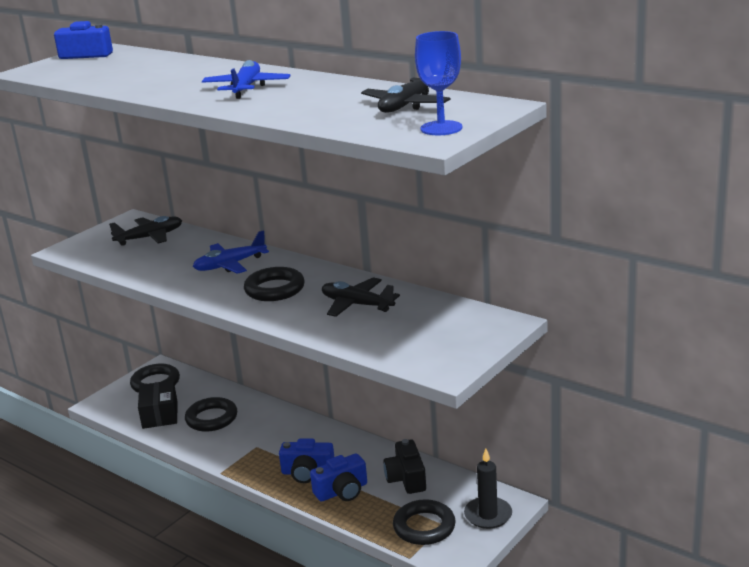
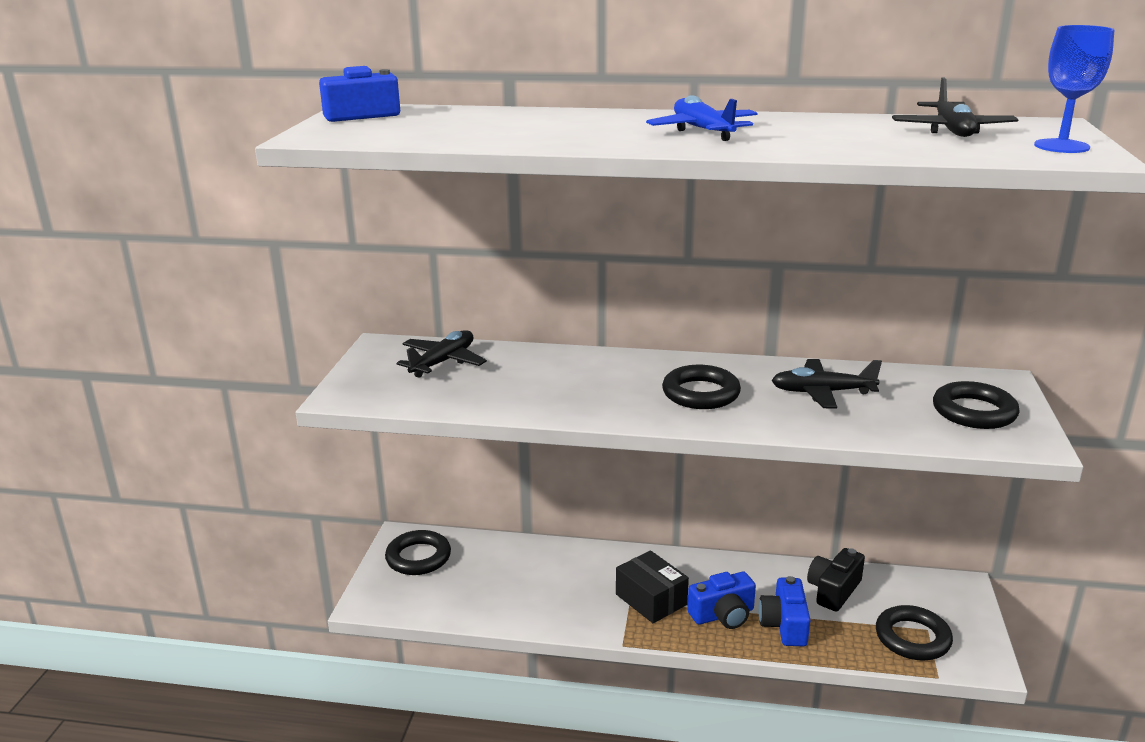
camera: 30 degrees left, 0 degrees up
black box [138,380,177,429] -> black box moved to [616,550,689,623]
black ring [185,397,237,432] -> black ring moved to [933,381,1020,429]
blue plane [193,230,269,274] -> none
blue camera [310,453,367,501] -> blue camera turned 150 degrees clockwise [758,576,810,646]
black camera [383,439,426,494] -> black camera turned 75 degrees clockwise [807,548,865,612]
black candle [464,448,512,529] -> none

